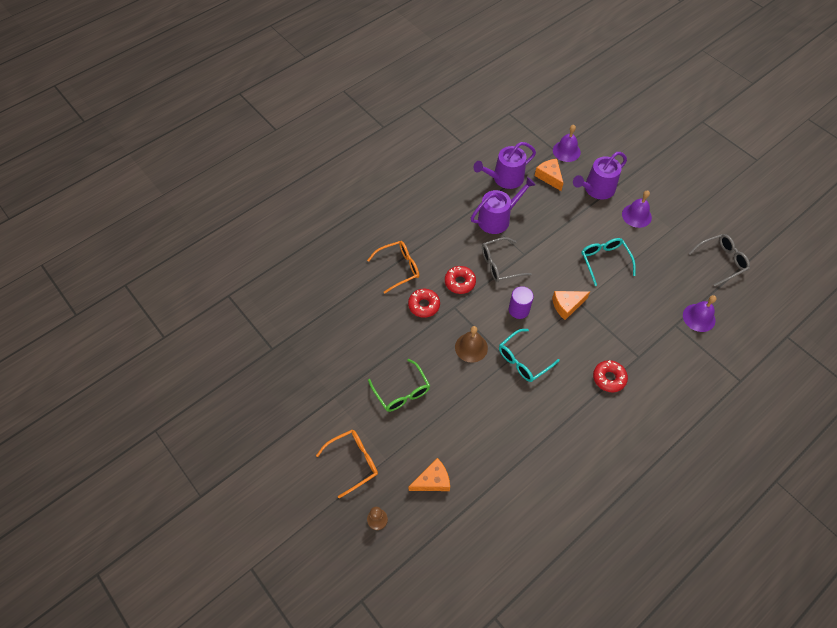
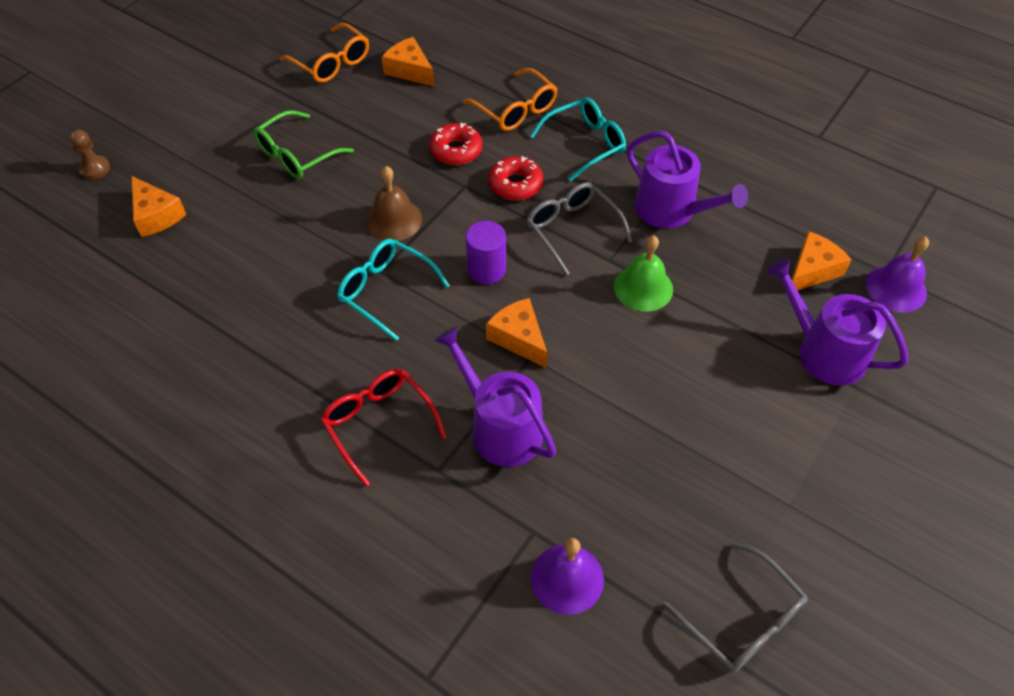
camera: 75 degrees right, 5 degrees down
orange glasses [316,430,378,498] -> orange glasses moved to [280,23,369,83]
purple watering can [473,142,536,189] -> purple watering can moved to [435,326,556,467]
turquoise glasses [581,238,636,286] -> turquoise glasses moved to [530,97,626,181]
red donut [593,360,628,392] -> red glasses [321,369,447,487]
purple bell [622,191,652,228] -> none
none -> orange cheese [382,37,435,87]
none -> green bell [614,236,673,312]

